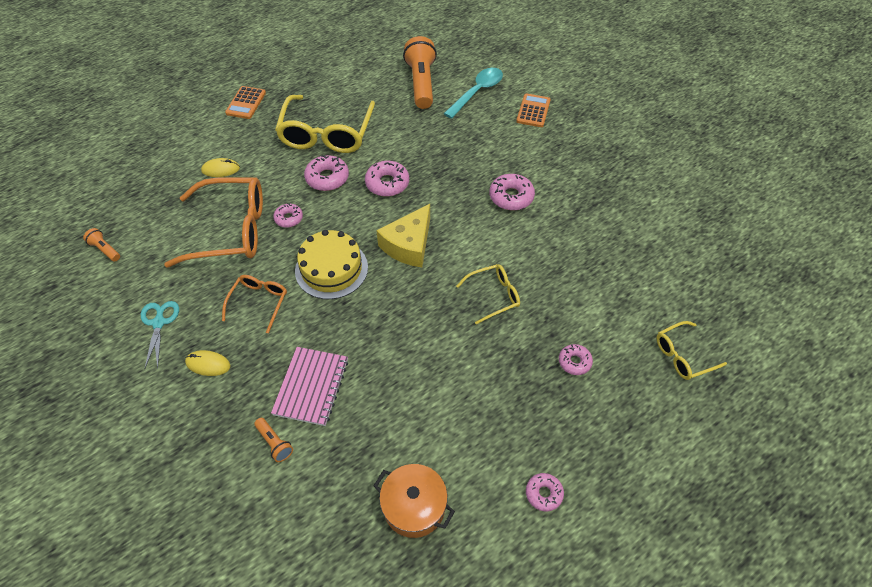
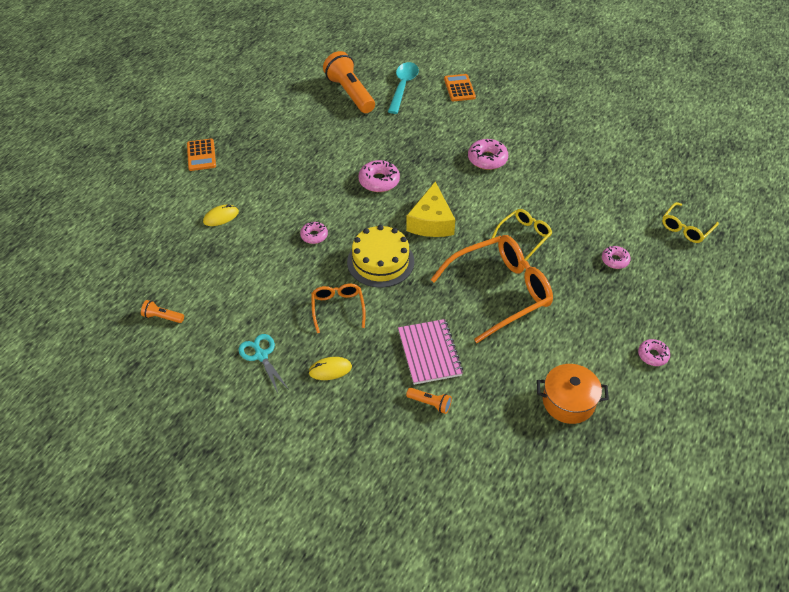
camera: 25 degrees left, 5 degrees down
orange glasses [164,177,263,267] -> orange glasses moved to [430,235,553,343]
yellow glasses [275,95,375,153] -> none
pink donut [304,155,349,191] -> none

